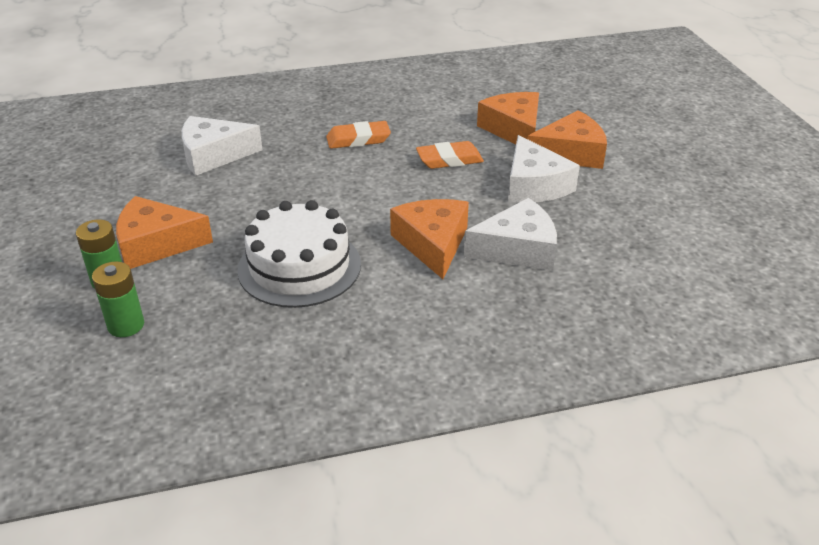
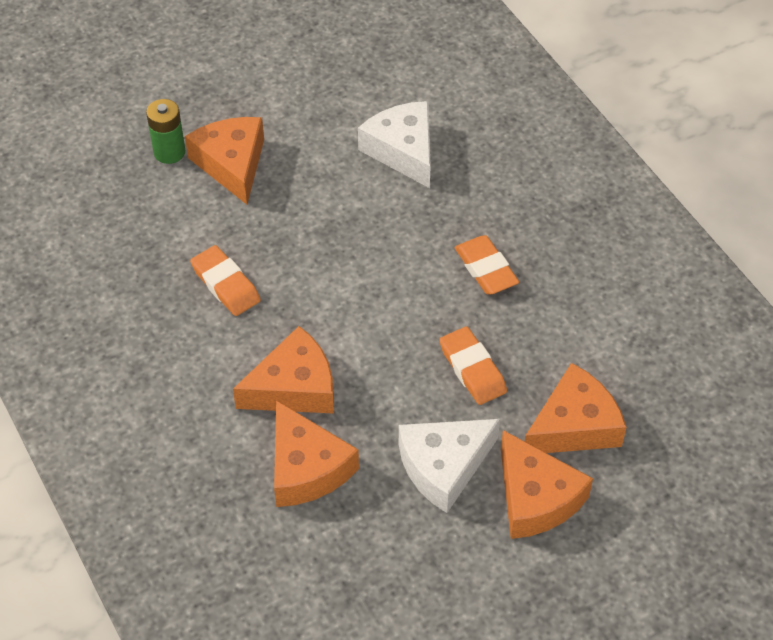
camera: 75 degrees right, 15 degrees up
green battery [92,262,144,337] -> none
white cake [237,200,361,308] -> orange eraser [190,245,261,316]
white cheese [464,198,557,271] -> orange cheese [274,400,359,507]

